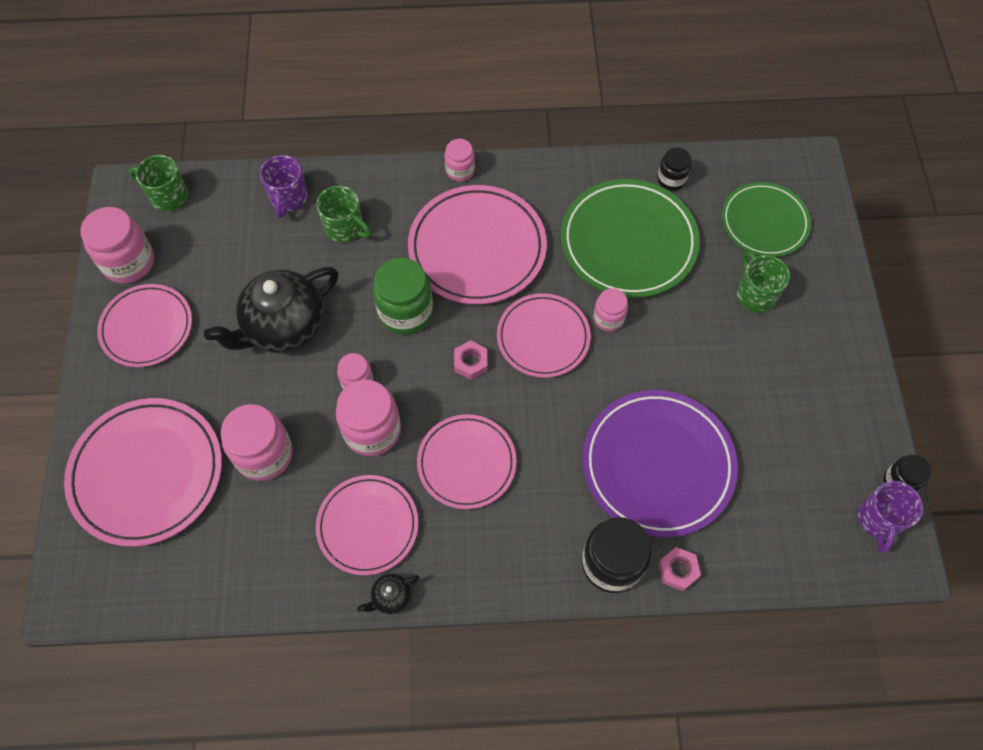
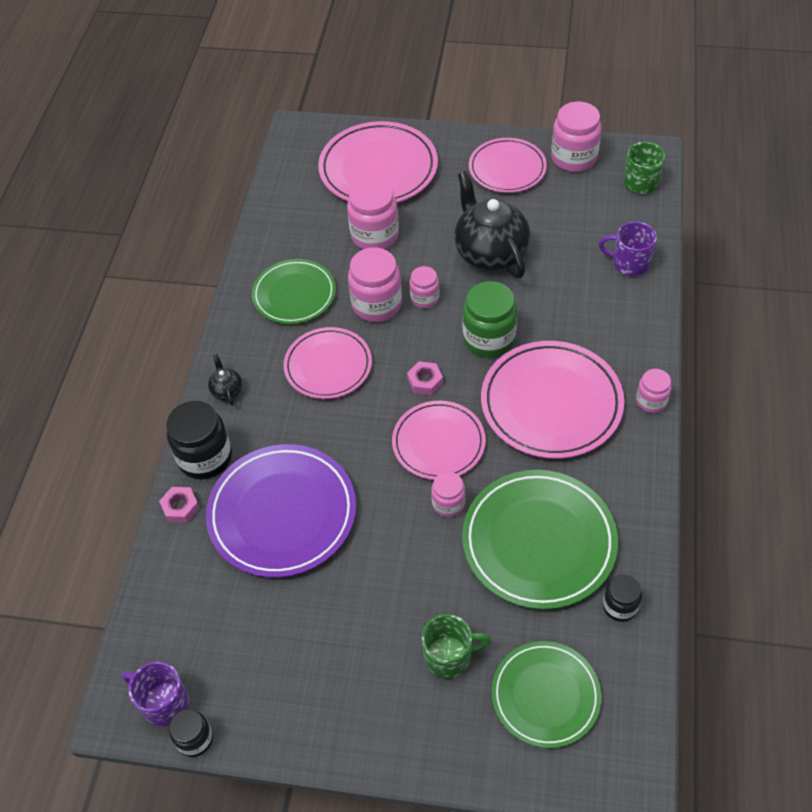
camera: 105 degrees right, 10 degrees down
green mug [316,186,371,243] -> none
pink plate [316,475,418,575] -> green plate [252,259,336,324]
black teapot [357,574,419,615] -> black teapot moved to [208,354,242,406]

